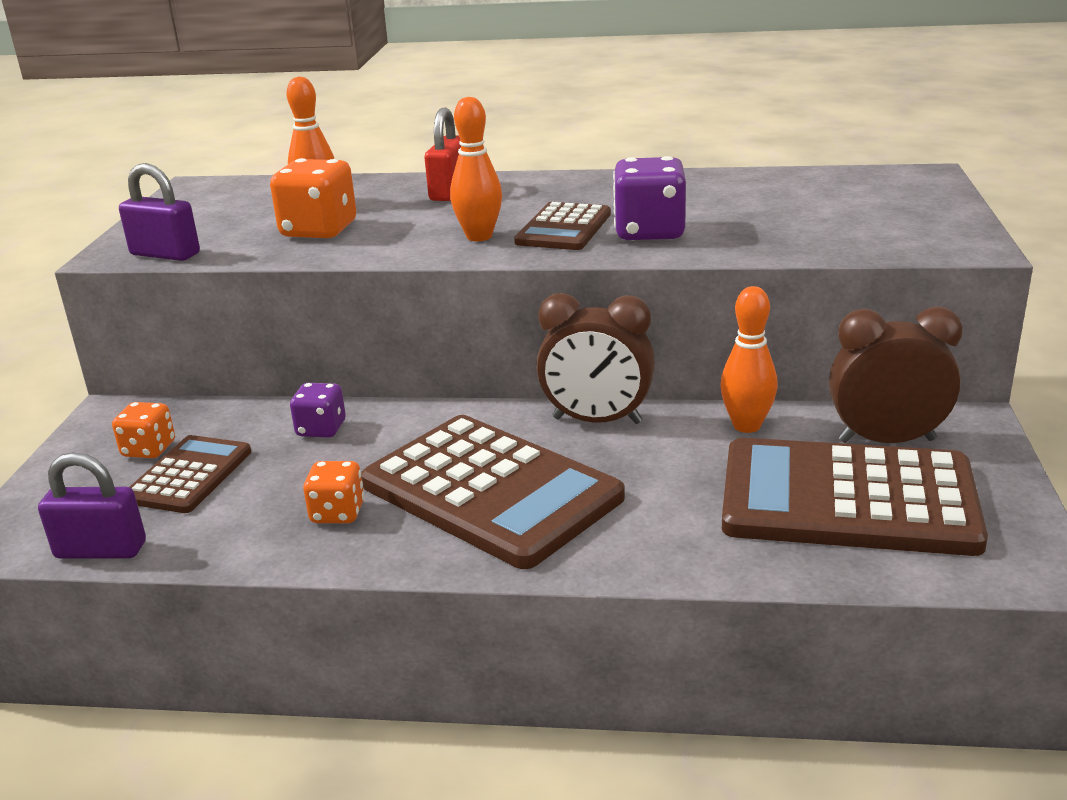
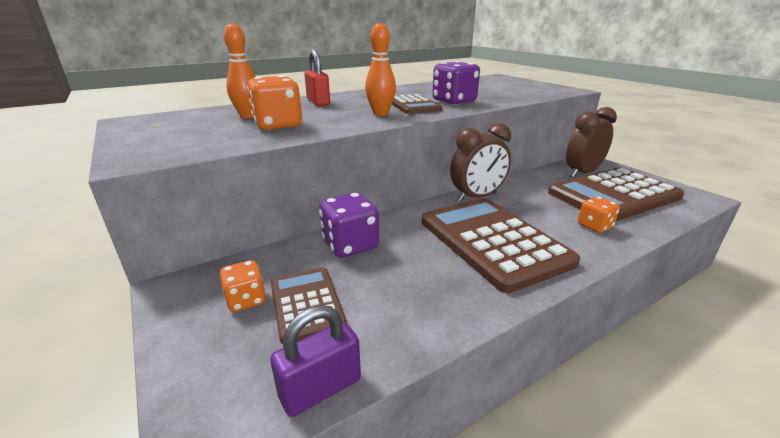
camera: 40 degrees left, 0 degrees up
purple padlock [119,163,200,261] -> none
purple dice [290,383,346,438] -> purple dice [319,193,379,258], size x1.62
orange dice [303,461,365,523] -> orange dice moved to [578,196,620,233]
brown calculator [361,415,625,569] -> brown calculator turned 120 degrees counterclockwise [422,198,580,293]
orange bowling pin [720,286,778,433] -> none

